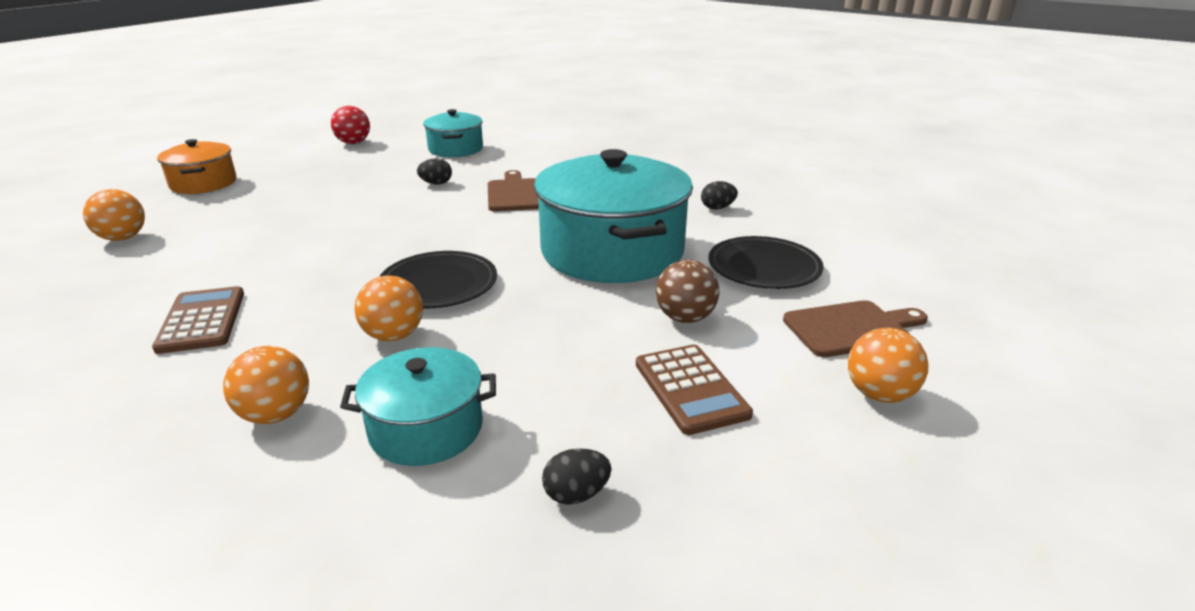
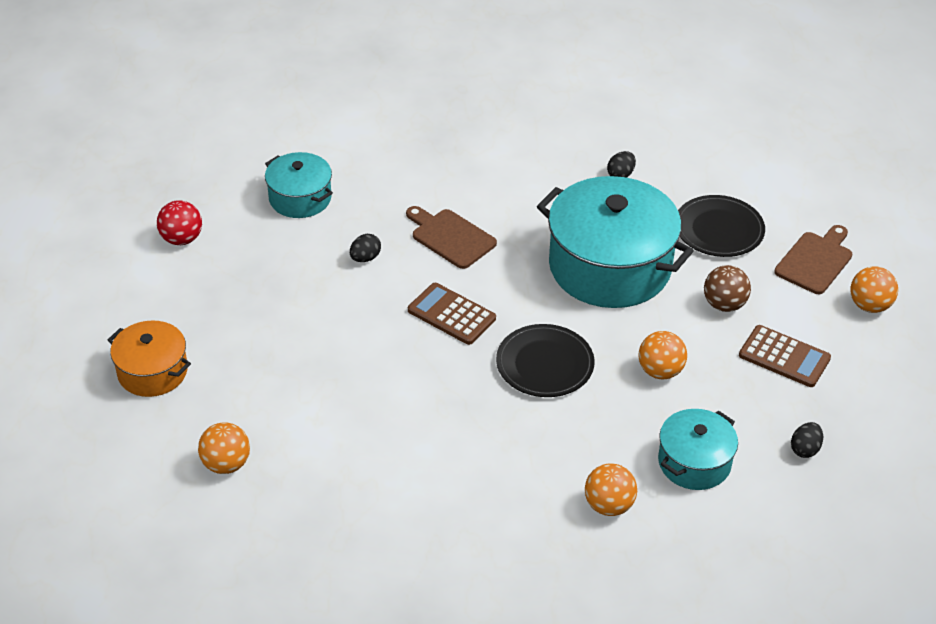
camera: 40 degrees left, 15 degrees up
brown calculator [152,286,244,354] -> brown calculator moved to [408,283,496,345]
orange ball [354,276,423,341] -> orange ball moved to [638,331,687,380]

